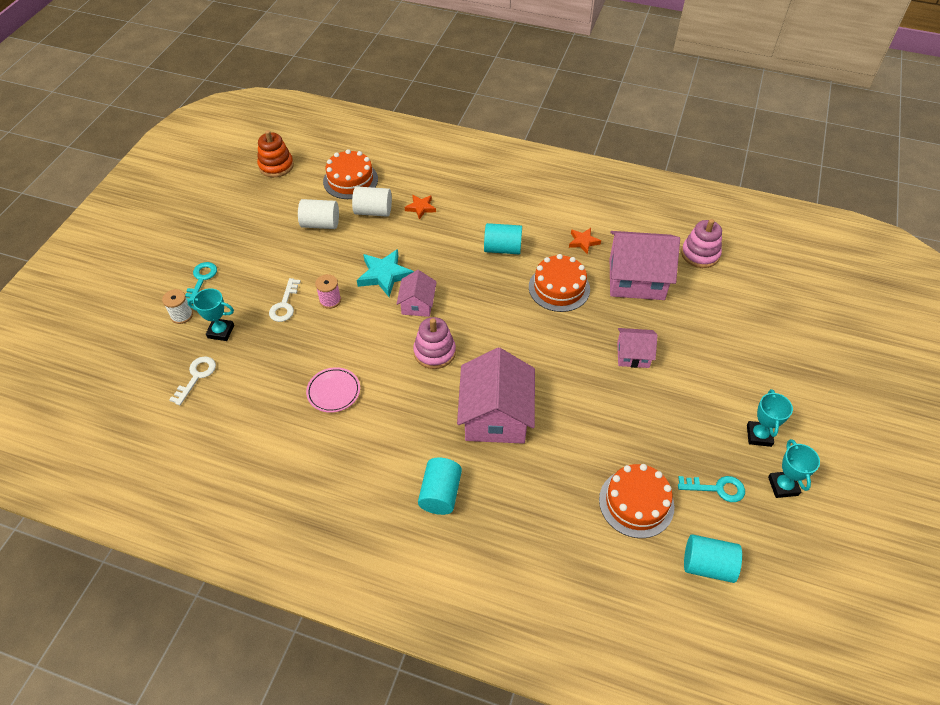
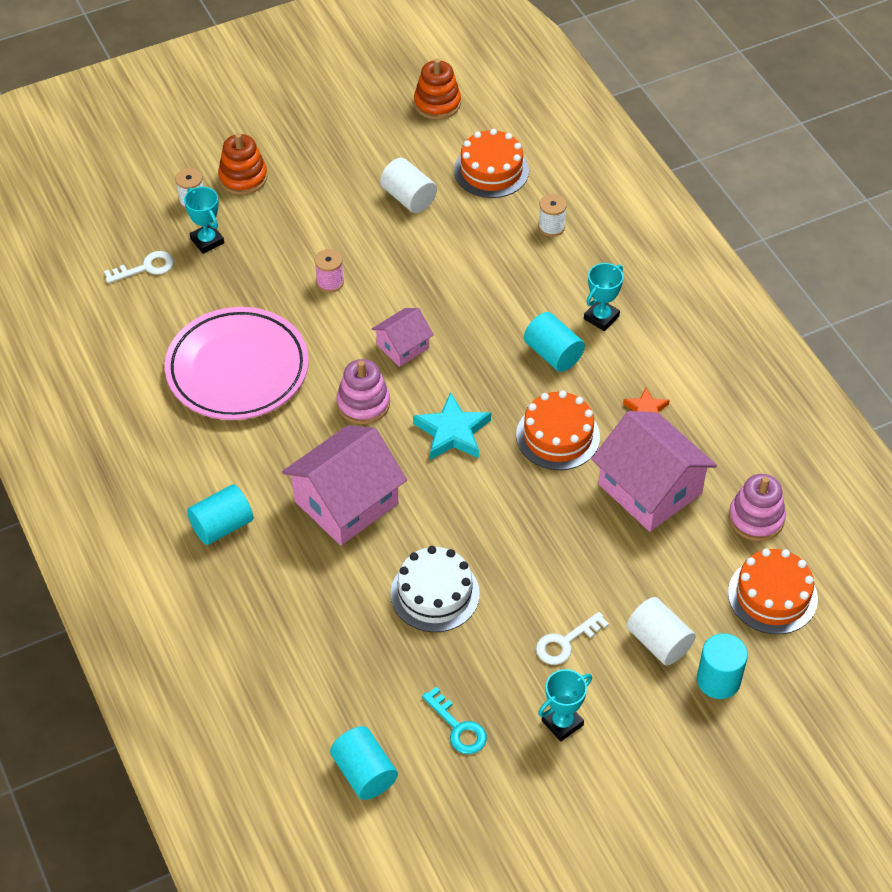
camera: 45 degrees right, 0 degrees up
turquoise key [185,262,217,304] -> orange stacking toy [218,133,268,195]
white key [269,278,301,322] -> white key moved to [536,612,609,665]
pink plate [306,367,360,413] -> pink plate [165,307,309,420], size x2.22
white cylinder [352,187,392,217] -> white cylinder moved to [627,597,696,666]
turquoise star [357,249,414,297] -> turquoise star moved to [413,392,491,460]
orange star [405,195,436,220] -> none
orange cake [599,464,674,538] -> orange cake moved to [728,548,818,634]
pink house [617,328,658,368] -> none
turquoise trophy [768,439,820,498] -> turquoise trophy moved to [584,263,623,331]
none -> white cake [391,546,480,632]
none -> white spool [538,194,567,237]
none -> turquoise cylinder [697,633,748,699]

